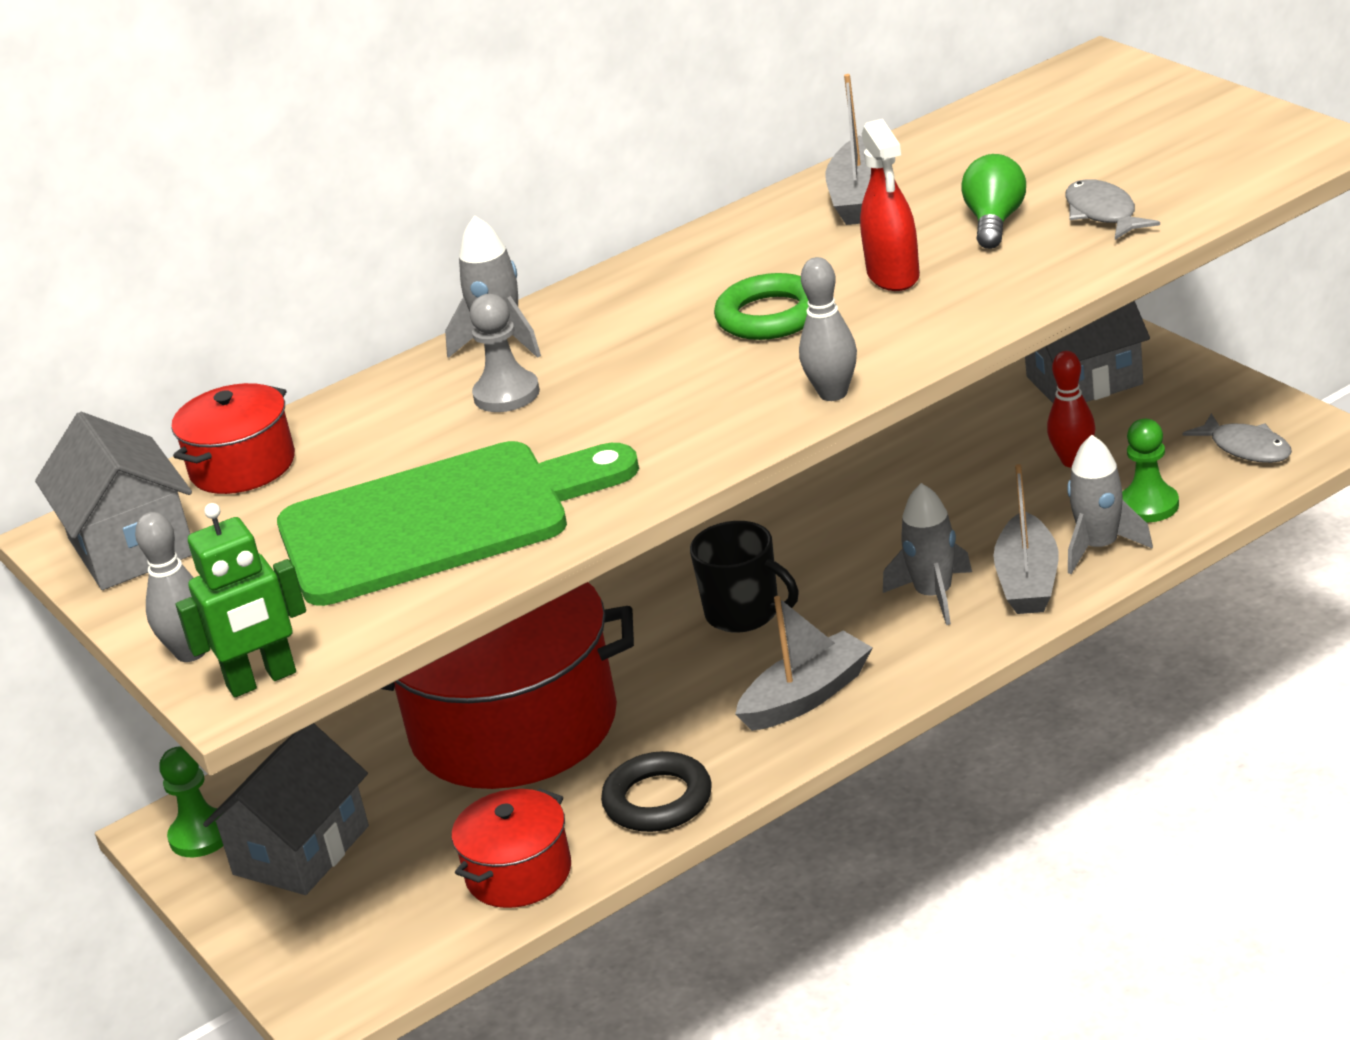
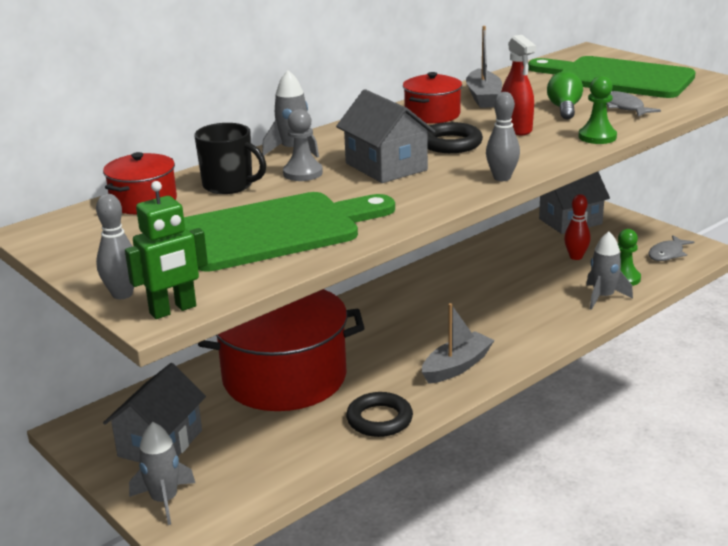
camera: 10 degrees left, 5 degrees down
grey house [35,412,192,590] -> grey house moved to [336,89,435,183]
green pawn [159,747,223,857] -> green pawn moved to [578,76,617,144]
red pot [452,788,571,908] -> red pot moved to [403,72,462,124]
black mug [690,521,799,633] -> black mug moved to [194,123,266,194]
green ring [714,273,809,340] -> black ring [427,122,483,153]
grey rocket [883,483,972,625] -> grey rocket moved to [129,422,195,525]
grey boat [993,464,1058,614] -> none
grey fish [1183,413,1292,463] -> grey fish turned 90 degrees clockwise [648,235,694,261]
none -> green cutting board [528,56,696,98]

